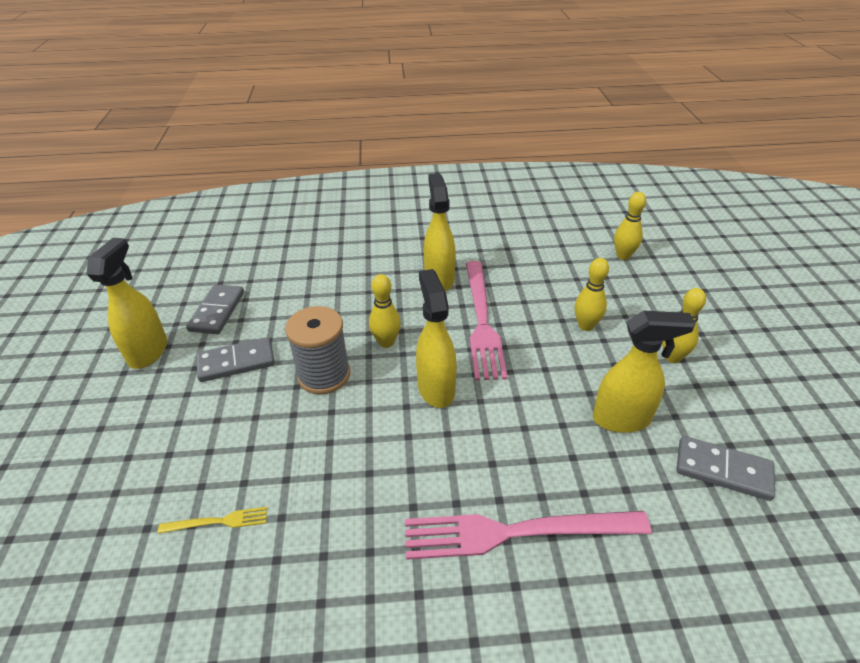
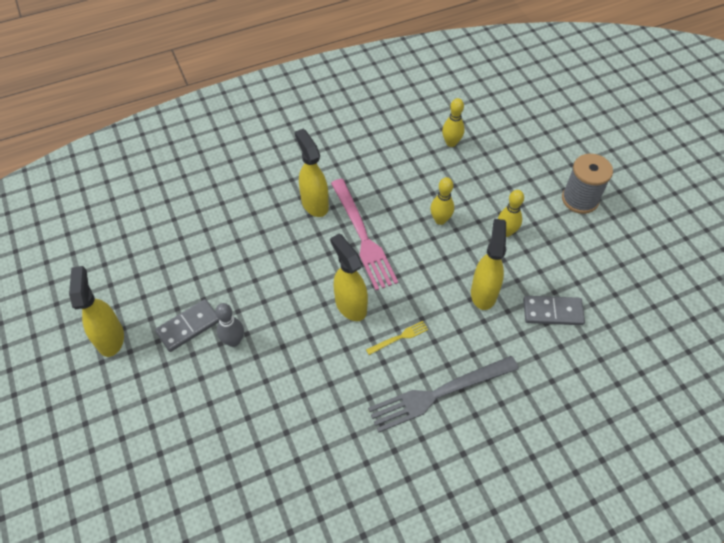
camera: 20 degrees left, 15 degrees up
yellow fork [158,507,267,534] -> yellow fork moved to [366,321,429,355]
grey domino [186,284,244,334] -> none
grey spool [285,306,350,394] -> grey spool moved to [562,154,613,214]
yellow bowling pin [369,274,401,348] -> none
pink fork [405,511,652,560] -> grey fork [368,356,519,433]
yellow spray bottle [593,310,696,433] -> yellow spray bottle turned 60 degrees counterclockwise [471,219,506,310]
none -> grey bowling pin [215,303,244,347]

